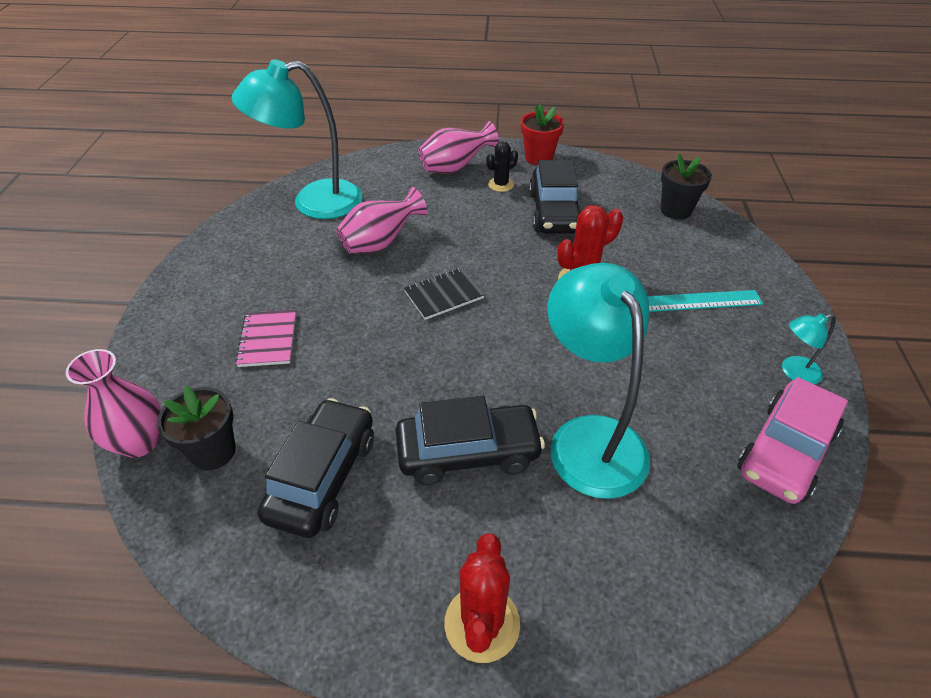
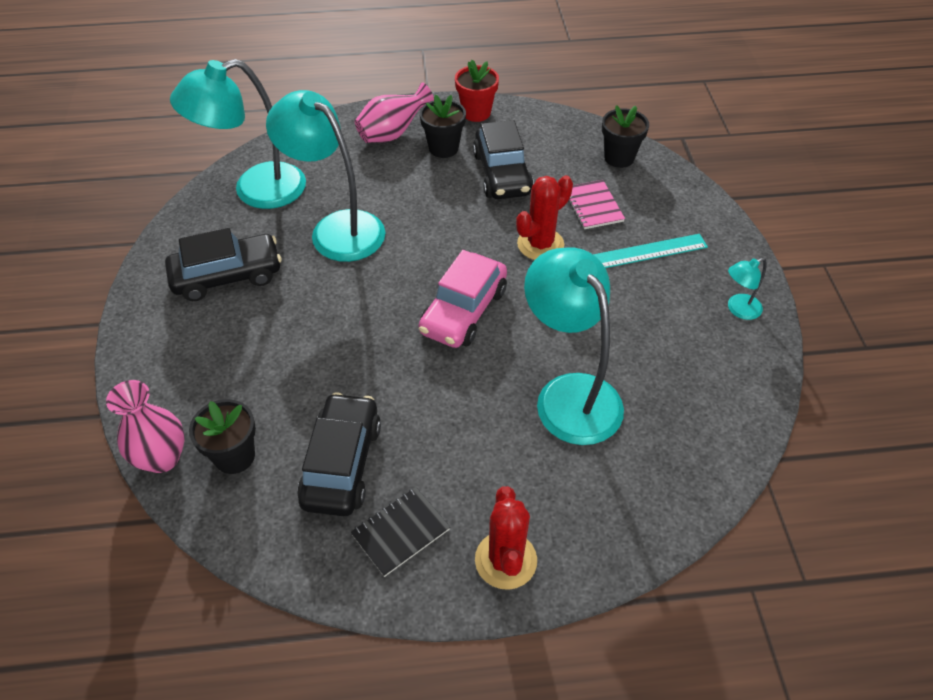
camera: 10 degrees left, 5 degrees up
pink notebook [235,310,296,367] -> pink notebook moved to [569,180,625,229]
pink vase [336,187,428,254] -> turquoise lamp [266,90,386,262]
black car [396,396,545,485] -> black car moved to [165,228,281,301]
black notebook [404,268,485,320] -> black notebook moved to [351,487,450,577]
black cactus [486,141,518,192] -> black flower pot [420,95,466,158]
pink car [737,377,848,504] -> pink car moved to [419,250,507,348]

